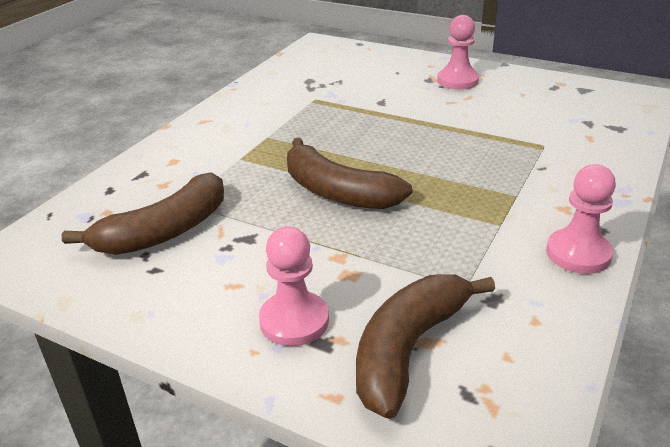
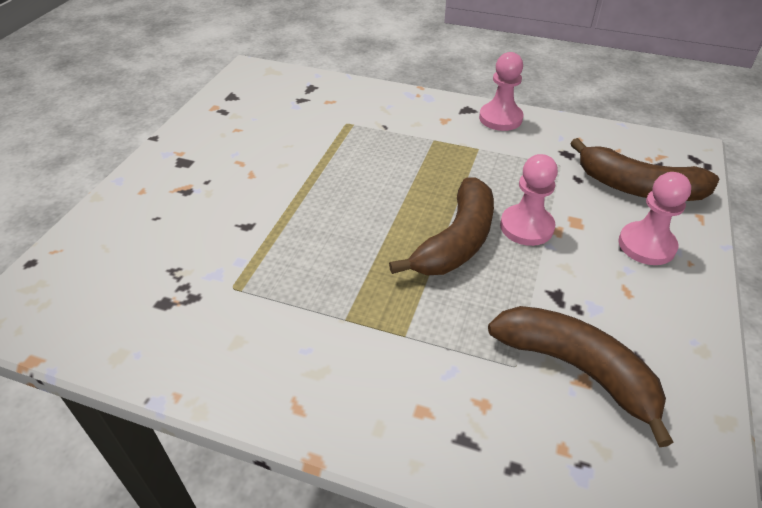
camera: 100 degrees left, 10 degrees up
pink pawn [437,15,479,90] -> pink pawn moved to [500,154,558,246]

